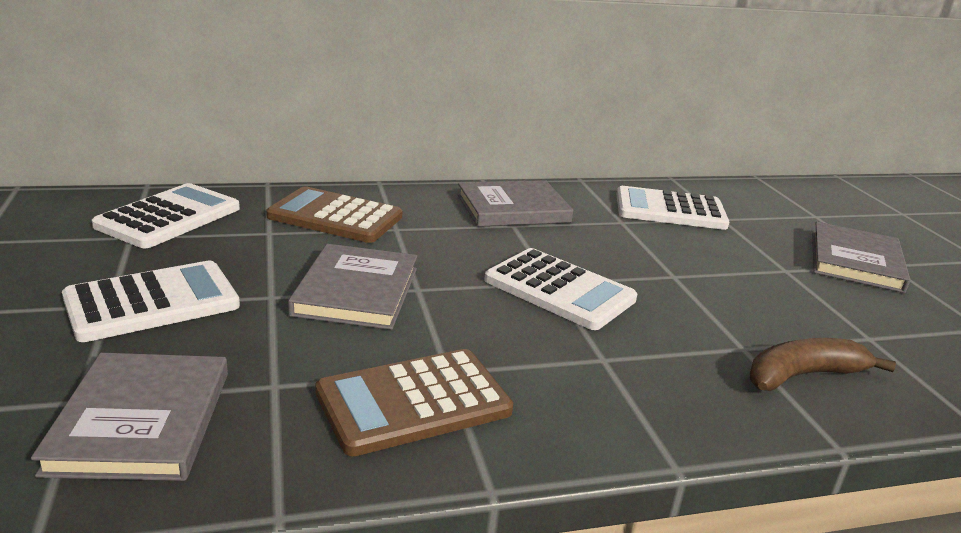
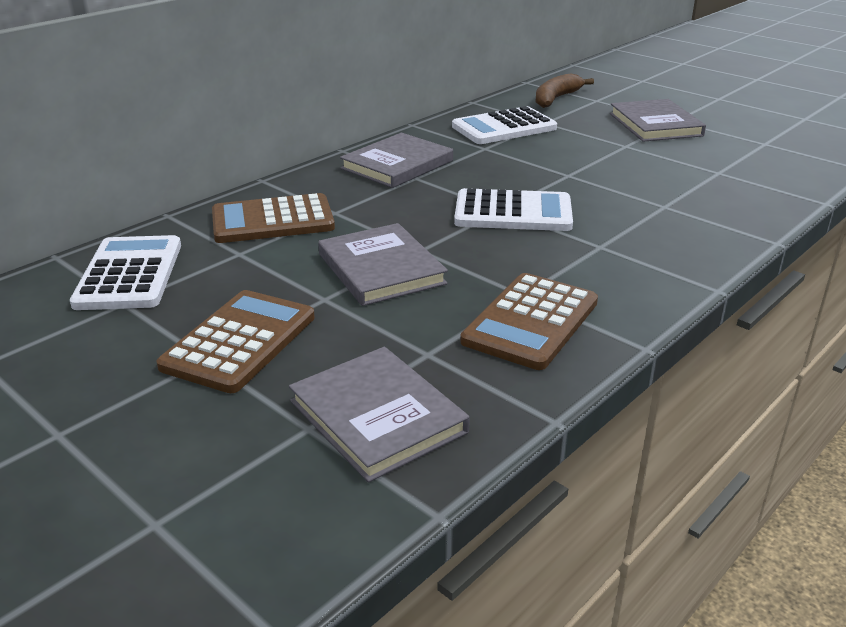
camera: 30 degrees left, 5 degrees up
white calculator [62,261,240,342] -> brown calculator [156,290,315,393]
brown banana [750,338,896,391] -> brown banana moved to [535,73,594,108]

